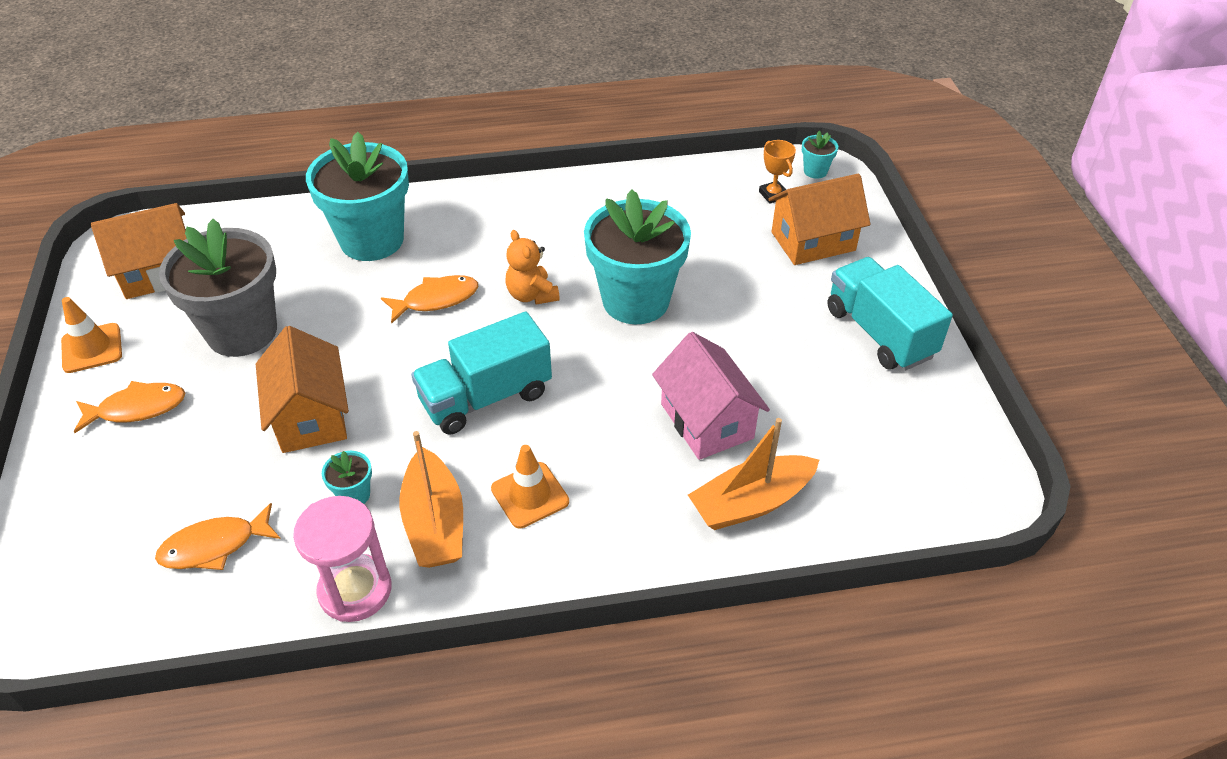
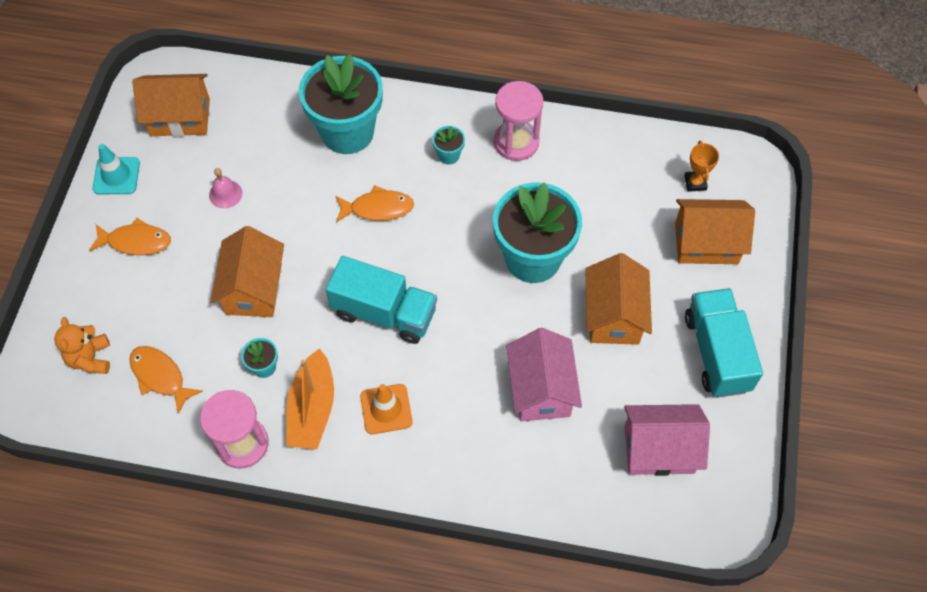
camera: 20 degrees right, 15 degrees up
orange traffic cone [61,297,122,373] -> turquoise traffic cone [93,144,140,194]
orange fish [155,503,281,570] -> orange fish turned 45 degrees clockwise [129,346,203,414]
grey flower pot [159,219,277,357] -> pink bell [209,168,242,208]
turquoise truck [411,312,552,434] -> turquoise truck turned 150 degrees counterclockwise [326,256,437,344]
orange teddy bear [506,230,560,304] -> orange teddy bear moved to [54,317,110,374]
orange boat [688,418,819,530] -> none
turquoise flower pot [802,131,838,179] -> turquoise flower pot moved to [432,126,465,165]
none -> pink hourglass [494,81,543,161]
none -> orange house [586,253,652,345]
none -> pink house [624,404,710,476]

